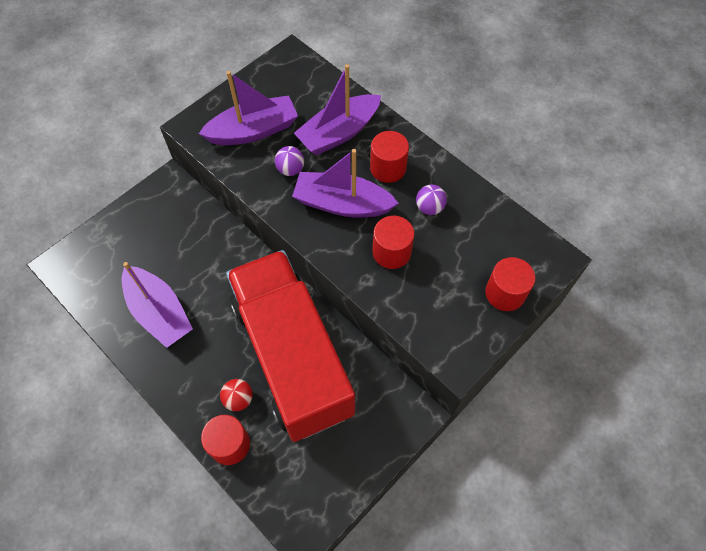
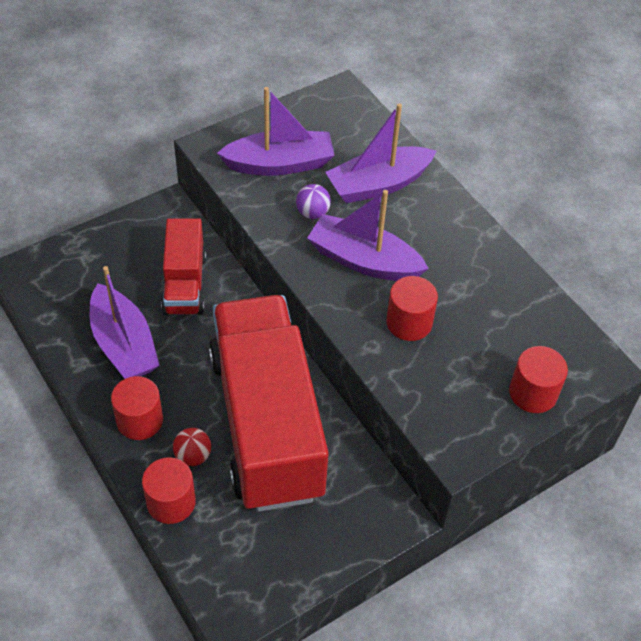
camera: 10 degrees right, 10 degrees down
red cylinder [370,131,409,183] -> red cylinder moved to [111,376,163,440]
purple ball [416,184,447,215] -> none
none -> red truck [161,218,206,315]

